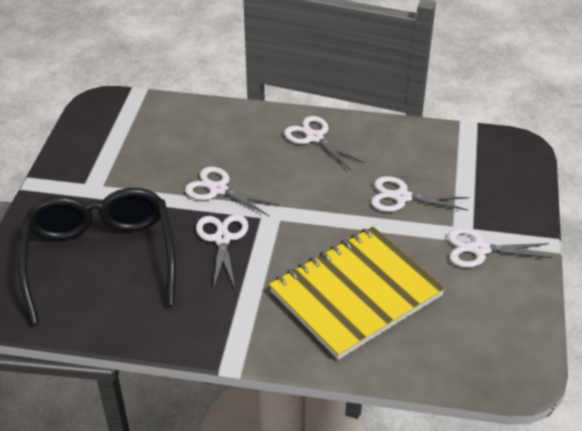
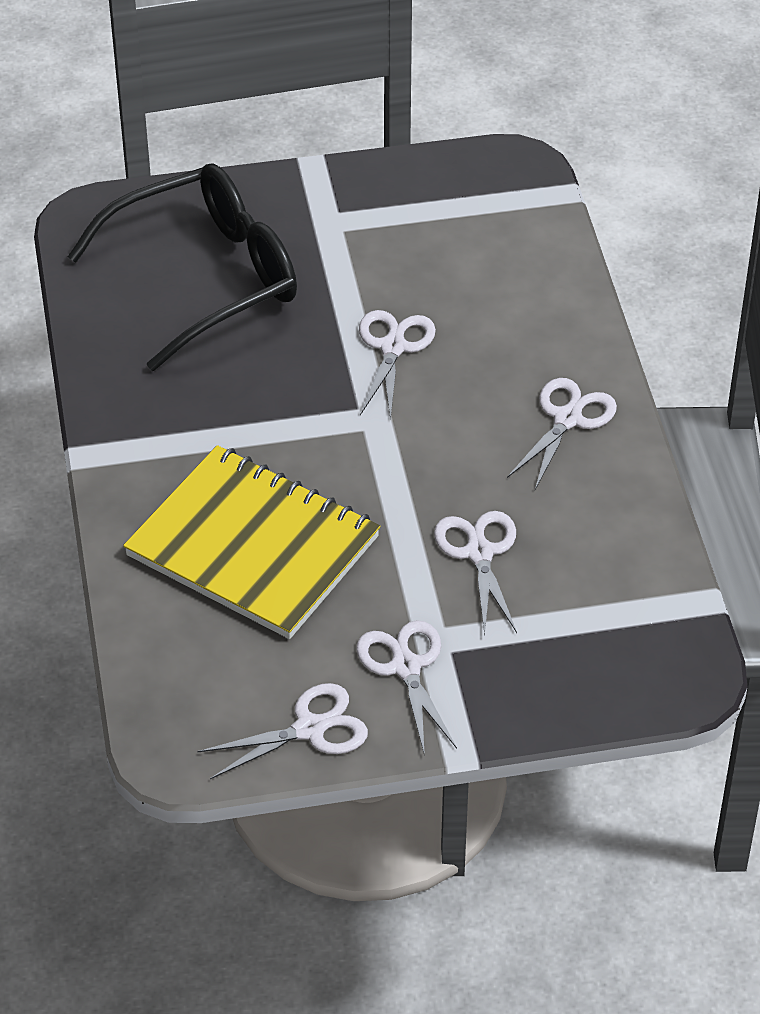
camera: 70 degrees right, 5 degrees up
white scissors [196,214,249,289] -> white scissors moved to [197,683,368,779]

